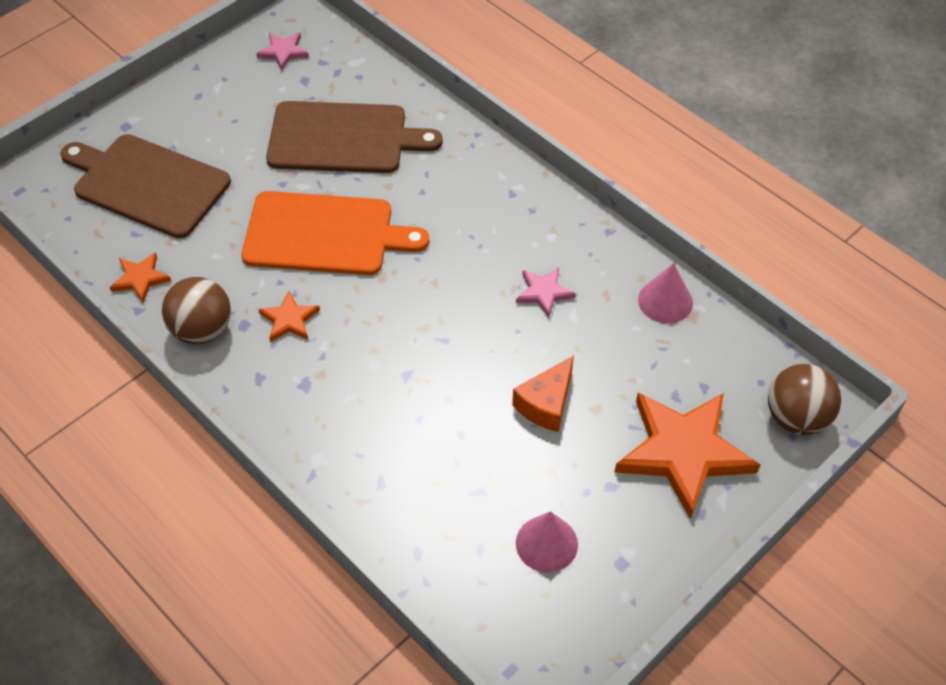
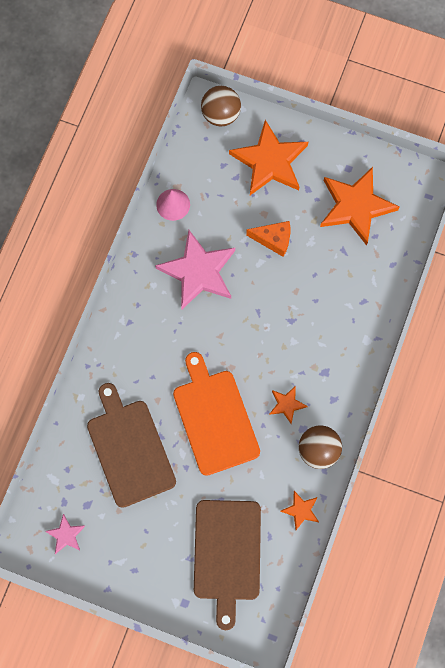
camera: 115 degrees left, 20 degrees up
pink star [516,267,576,318] -> pink star [155,230,235,309], size x2.16
pink cone [516,511,578,573] -> orange star [320,167,399,246]

